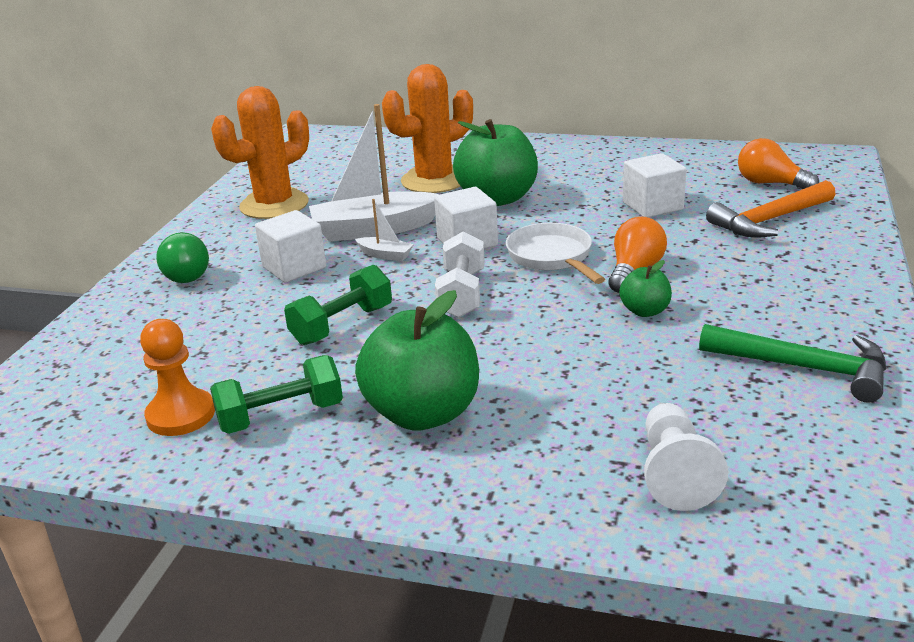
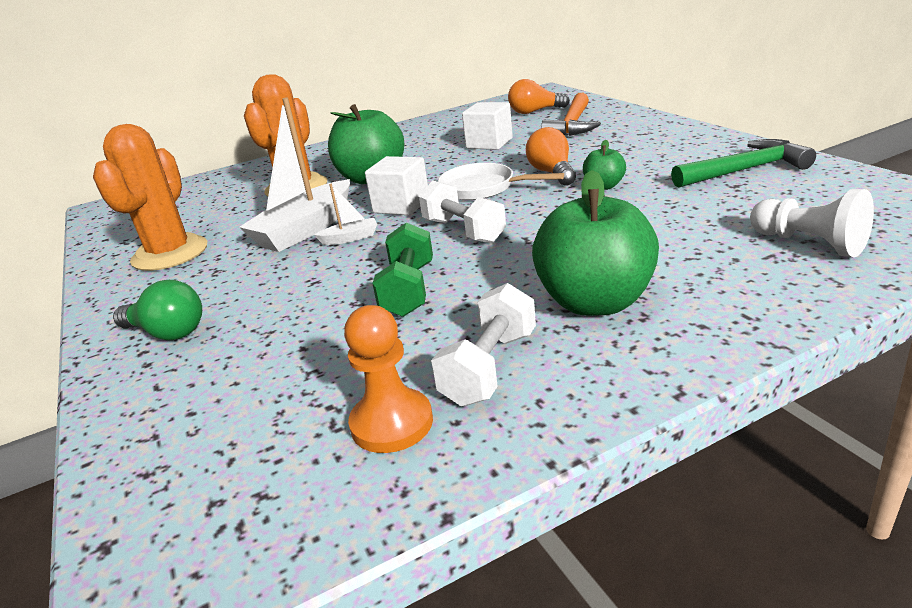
camera: 40 degrees left, 0 degrees up
green dumbbell [210,355,343,434] -> white dumbbell [431,283,536,407]
white cube [255,210,326,283] -> none

